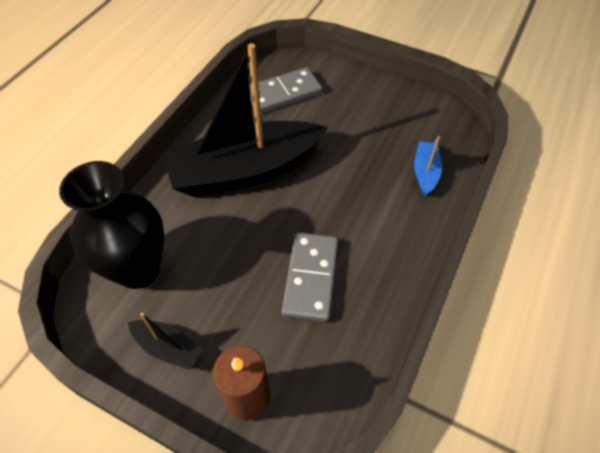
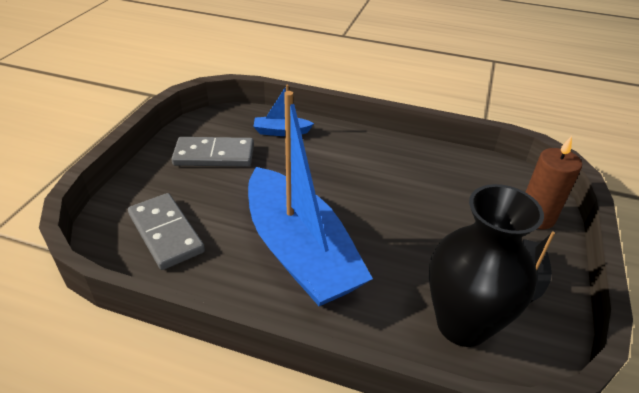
camera: 100 degrees left, 15 degrees down
black boat [162,43,328,197] -> blue boat [248,91,373,306]
grey domino [282,232,338,322] -> grey domino moved to [171,137,254,167]

